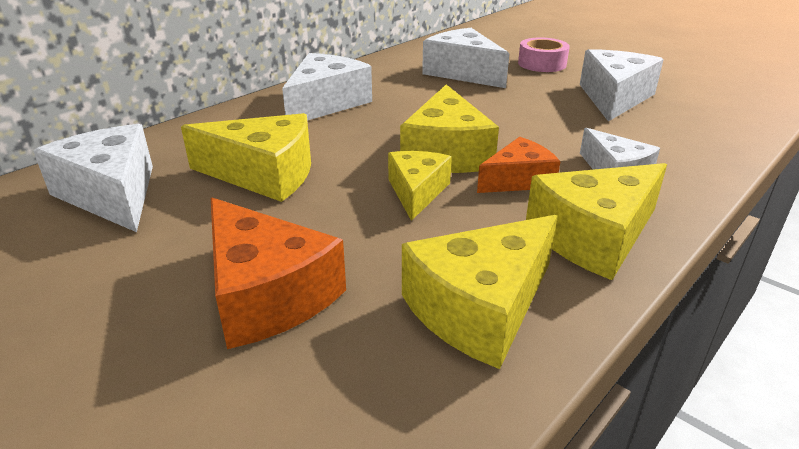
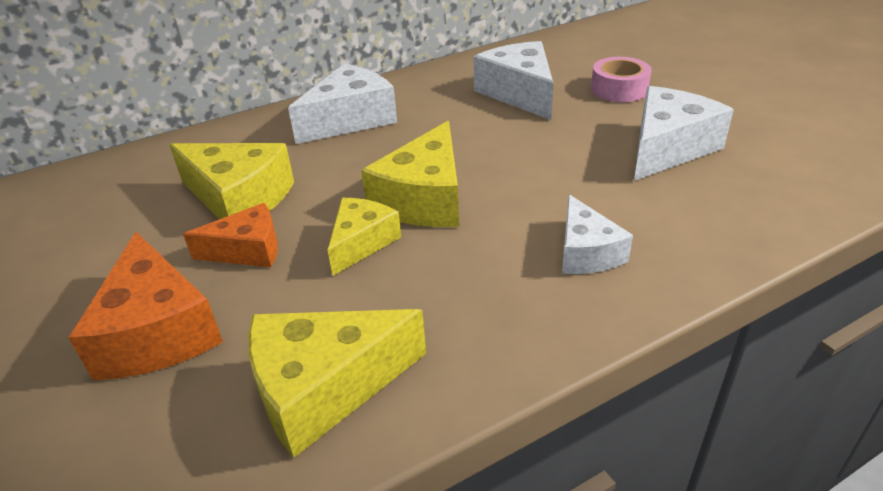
camera: 20 degrees right, 5 degrees up
white cheese [33,124,153,232] -> none
orange cheese [477,137,561,193] -> orange cheese moved to [183,203,278,267]
yellow cheese [526,163,667,280] -> none

